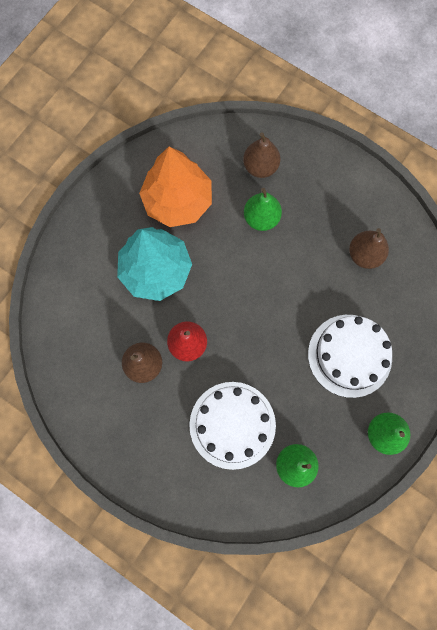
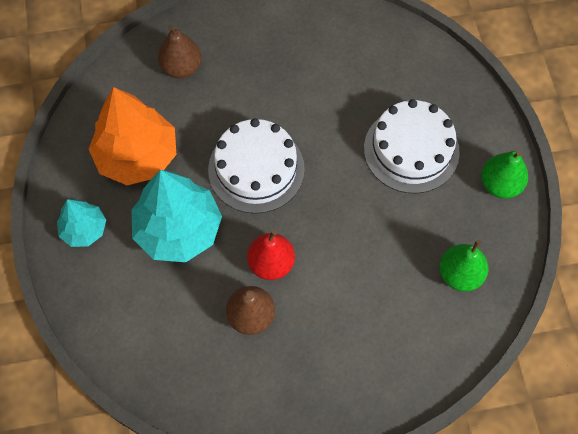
camera: 45 degrees left, 10 degrees down
white cake [189,382,276,470] -> white cake moved to [208,118,305,214]
green pear [244,188,282,231] -> none
brown pear [349,228,389,269] -> none
none -> turquoise tree [57,199,106,247]

